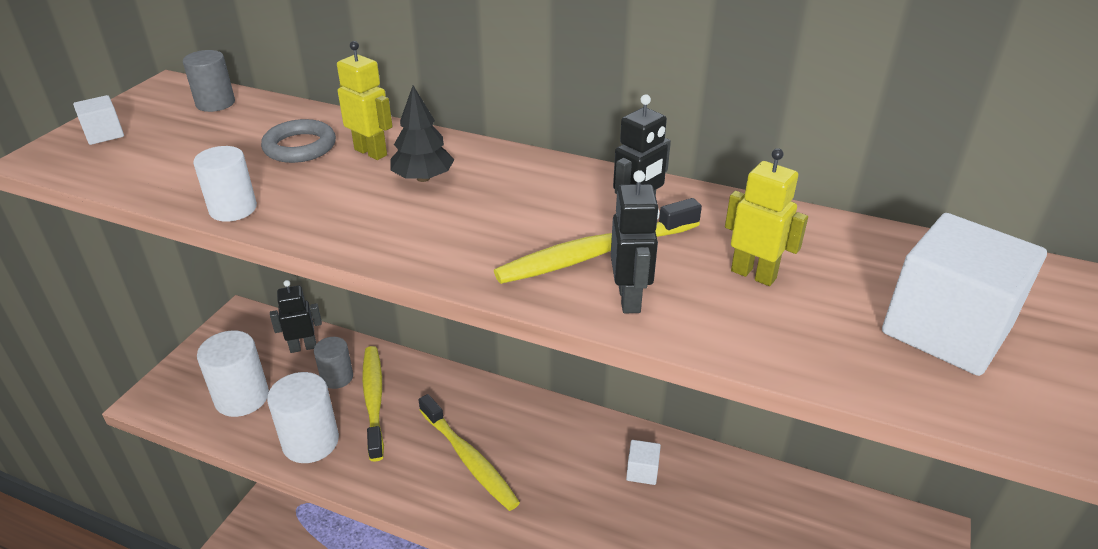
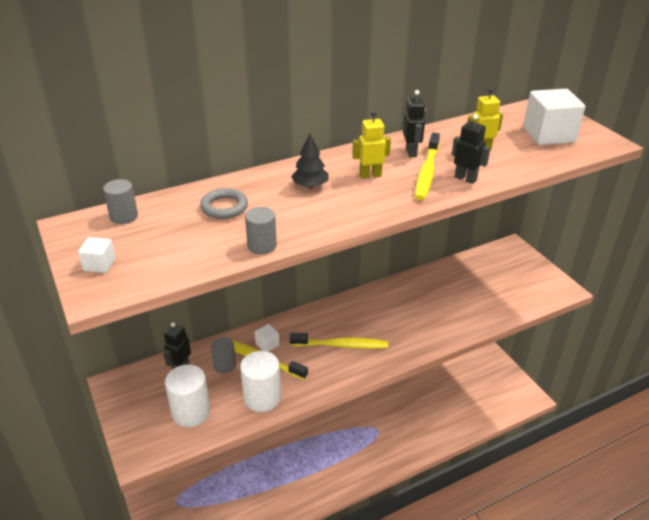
camera: 50 degrees left, 0 degrees up
white cylinder [193,146,257,222] -> grey cylinder [245,207,277,254]
yellow robot [337,41,393,160] -> yellow robot moved to [352,111,391,179]
white cube [626,440,661,485] -> white cube moved to [255,324,280,352]

